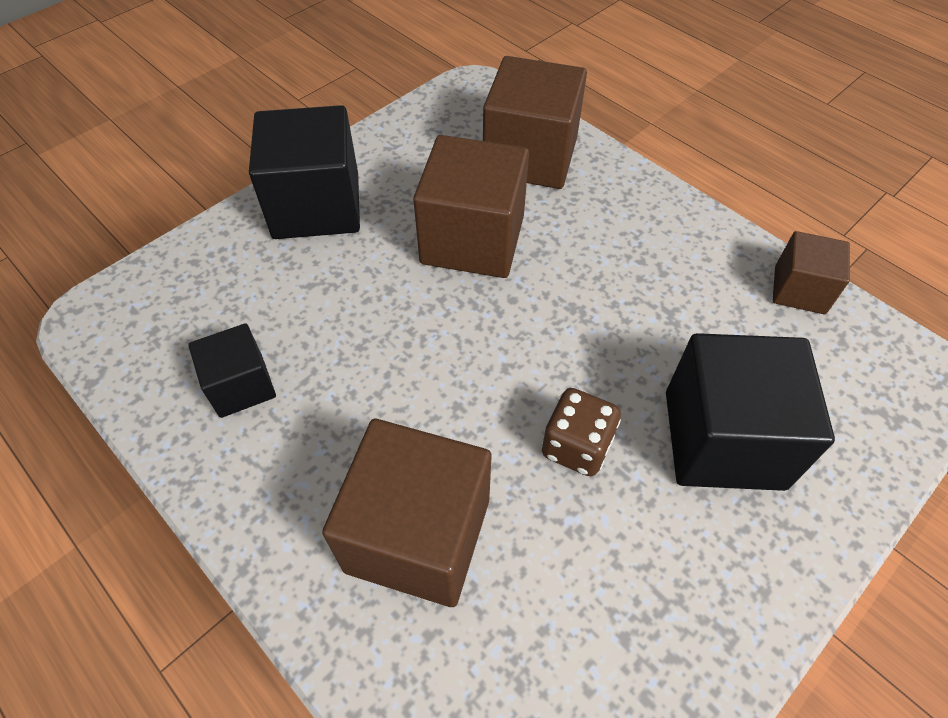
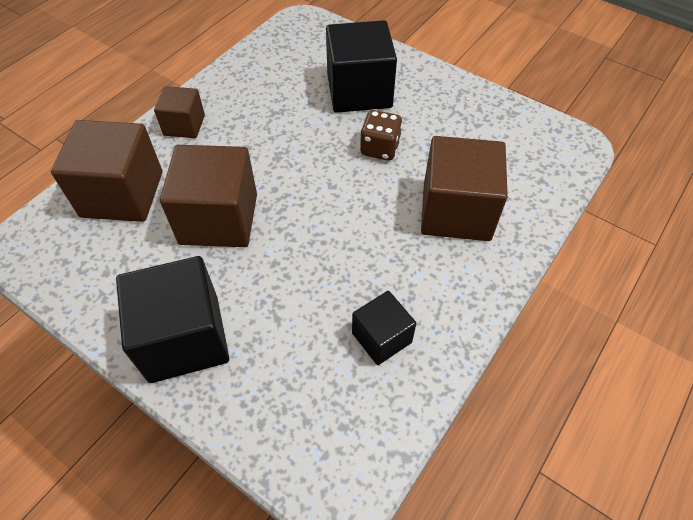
camera: 100 degrees left, 0 degrees up
brown cube [773,231,850,314] -> brown cube moved to [154,86,205,138]

